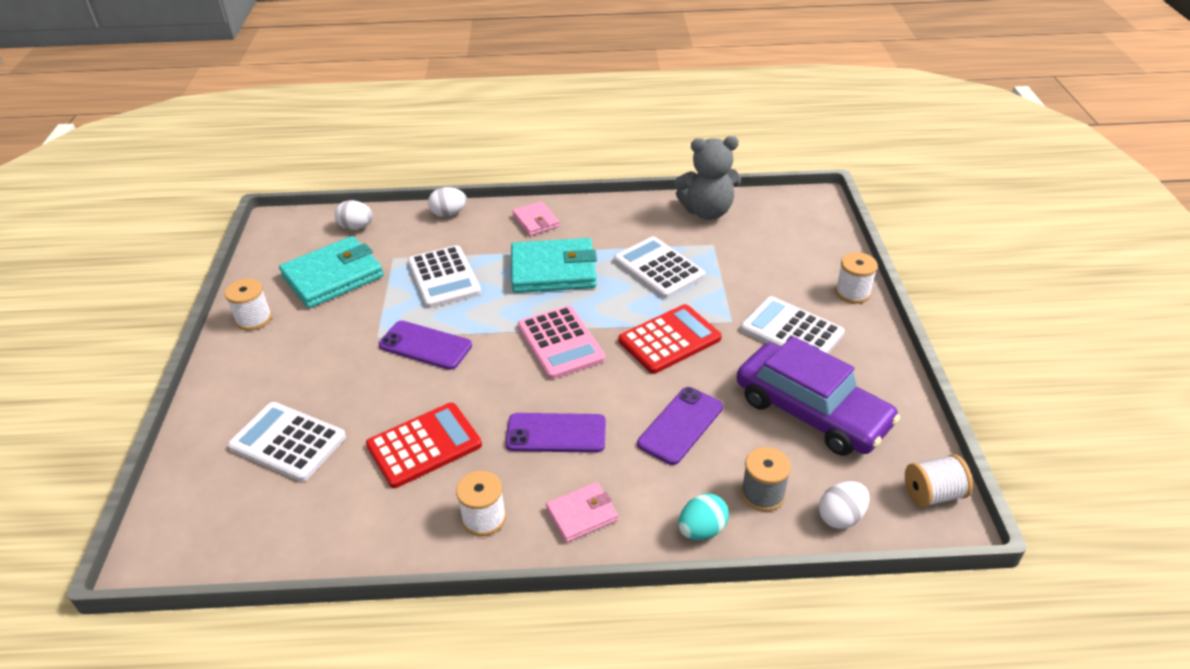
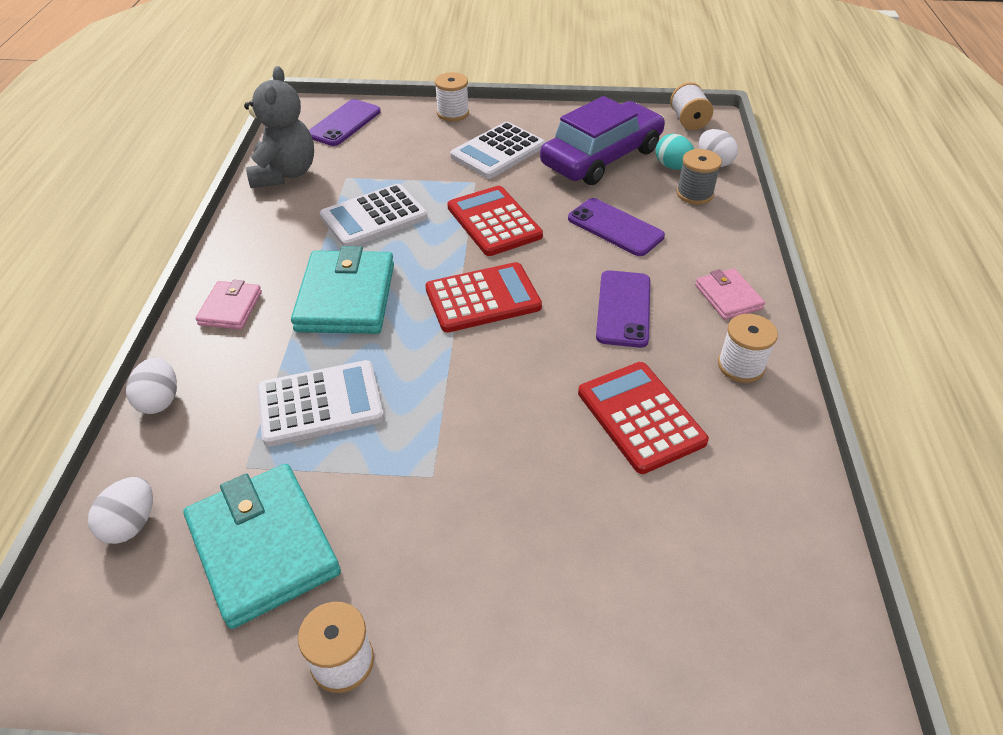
camera: 85 degrees left, 5 degrees up
white calculator [228,402,346,482] -> none
purple phone [379,321,472,370] -> purple phone moved to [309,99,381,146]
pink wallet [512,201,560,236] -> pink wallet turned 60 degrees counterclockwise [195,280,262,330]
pink calculator [518,306,605,379] -> red calculator [425,262,542,333]
turquoise egg [678,494,729,540] -> turquoise egg moved to [656,134,694,170]

